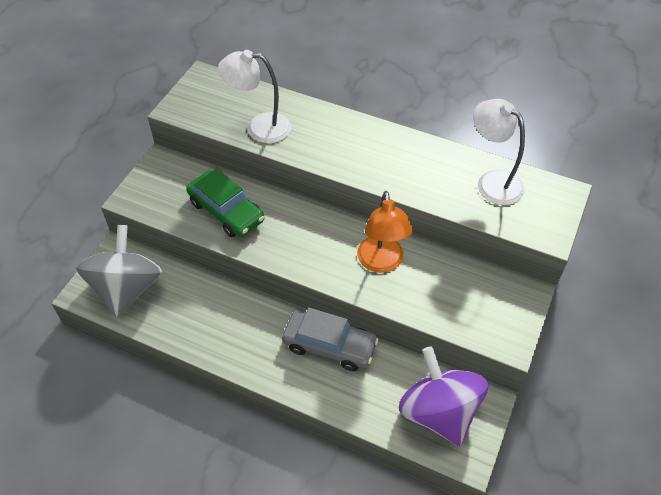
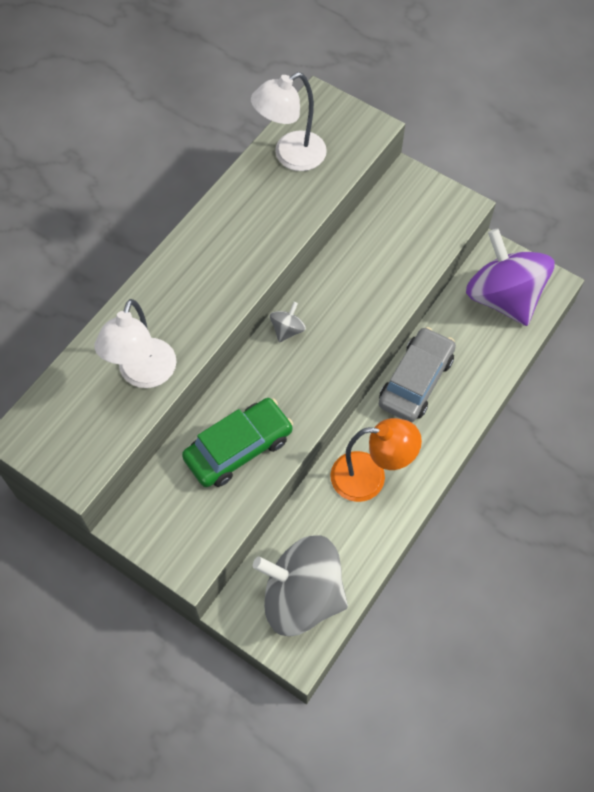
camera: 80 degrees left, 10 degrees up
orange lamp [357,191,413,273] -> orange lamp moved to [330,418,422,502]
purple spinning top [399,346,488,446] -> purple spinning top turned 75 degrees clockwise [466,228,555,326]
none -> grey spinning top [270,302,306,343]

